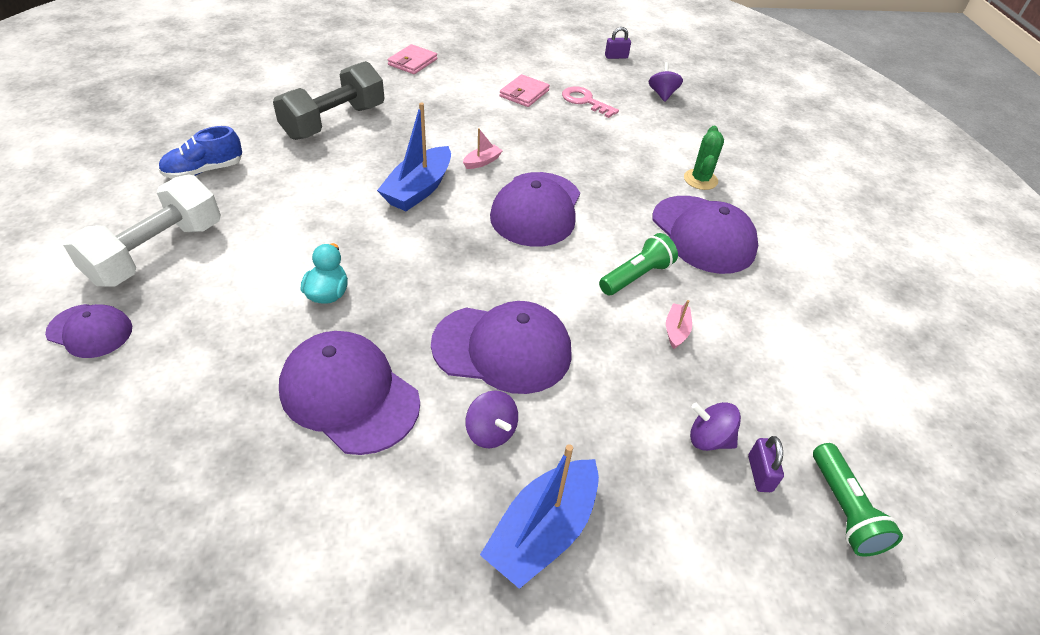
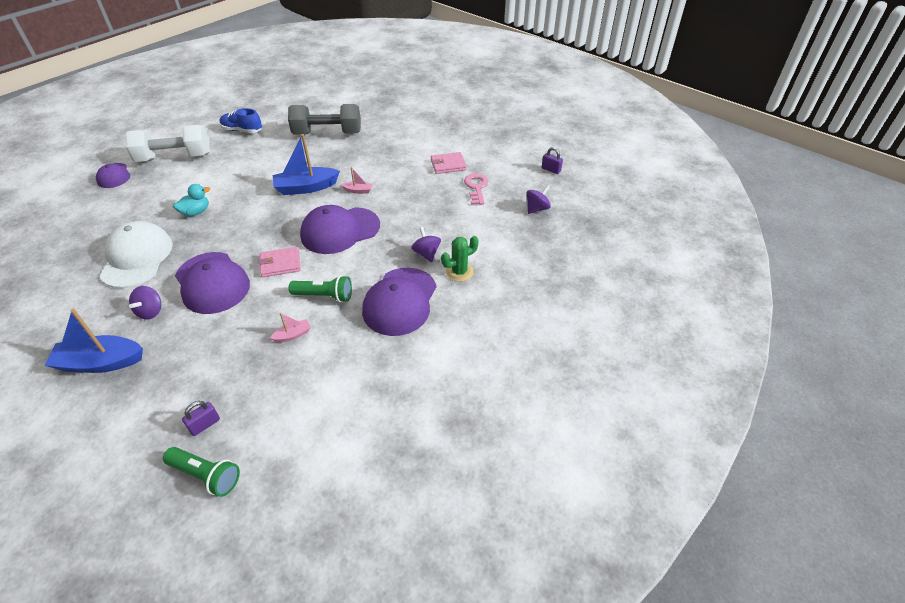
camera: 50 degrees right, 0 degrees up
purple cap [279,331,420,455] -> white cap [99,221,173,288]
pink wallet [387,44,437,74] -> pink wallet moved to [258,247,301,277]
purple spinning top [690,402,741,451] -> purple spinning top moved to [411,227,441,262]
green flashlight [813,443,903,557] -> green flashlight turned 105 degrees counterclockwise [163,447,240,497]

